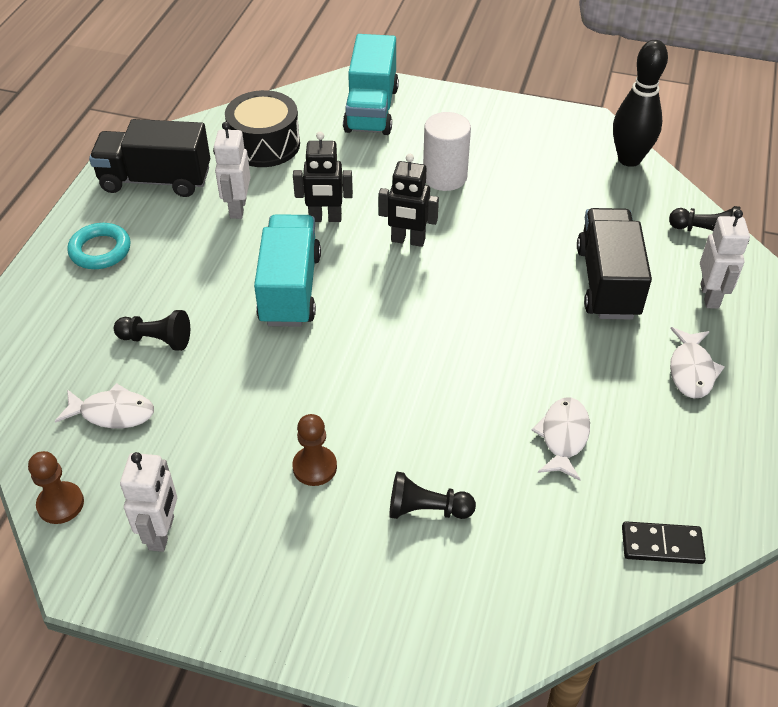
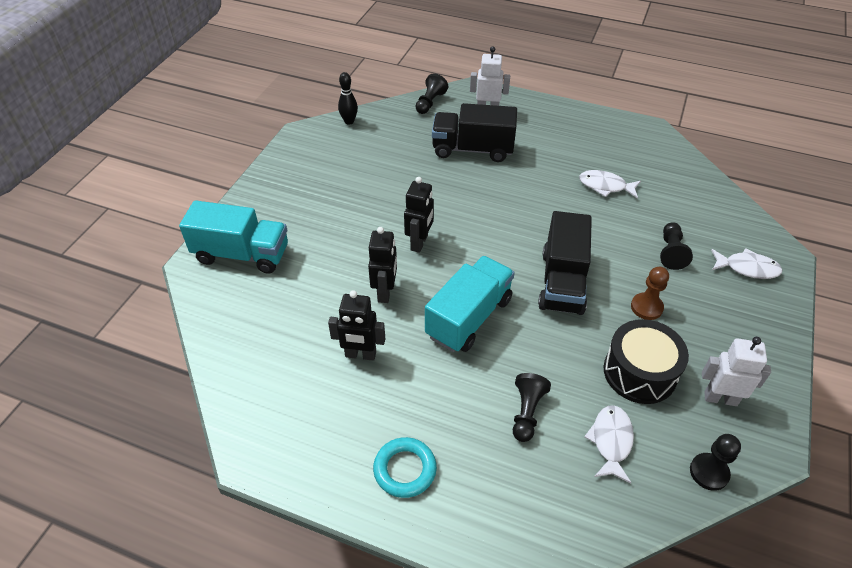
camera: 85 degrees left, 0 degrees up
brown pawn [28,451,84,524] -> black pawn [690,434,741,491]
black truck [89,119,210,197] -> black truck moved to [538,211,592,315]
white robot [213,122,251,219] -> black robot [328,290,385,361]
black drum [225,90,300,167] -> black drum moved to [604,319,689,404]
turquoise truck [254,214,321,327] -> turquoise truck turned 120 degrees clockwise [425,256,515,352]
white cylinder [423,112,471,191] -> none
black bowling pin [613,40,668,167] -> black bowling pin [338,72,358,125], size x0.57
black domino [622,521,706,564] -> none
white fish [670,327,725,398] -> white fish moved to [711,248,783,279]

